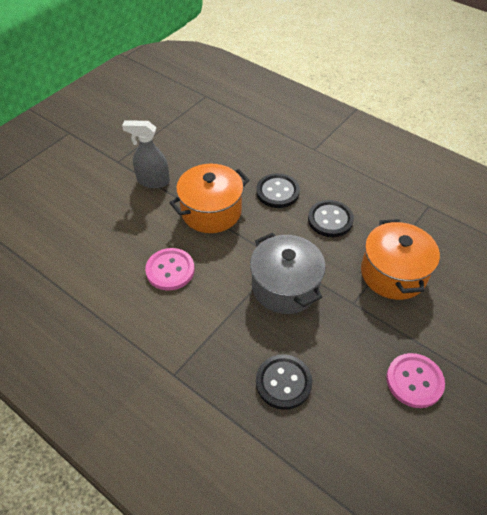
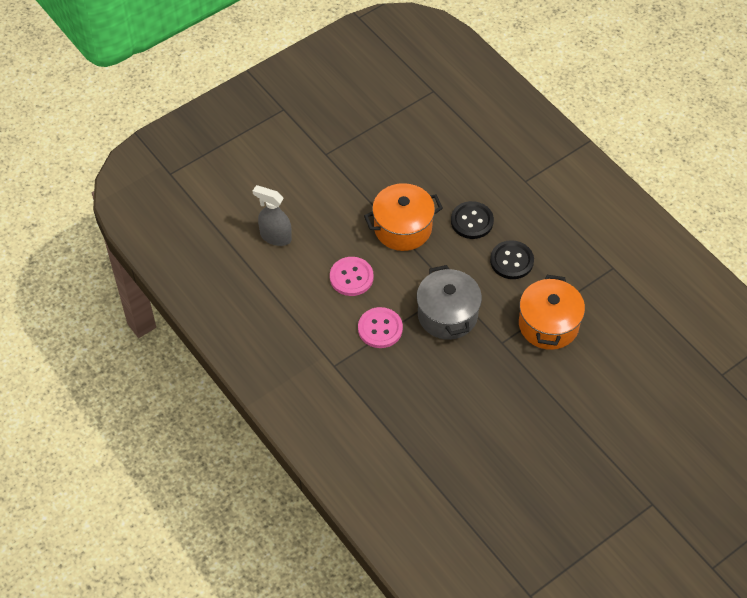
camera: 15 degrees right, 5 degrees up
grey spray bottle [122,120,170,188] -> grey spray bottle moved to [252,185,292,246]
black button [256,355,312,410] -> none
pink button [386,353,445,408] -> pink button moved to [358,307,403,348]

